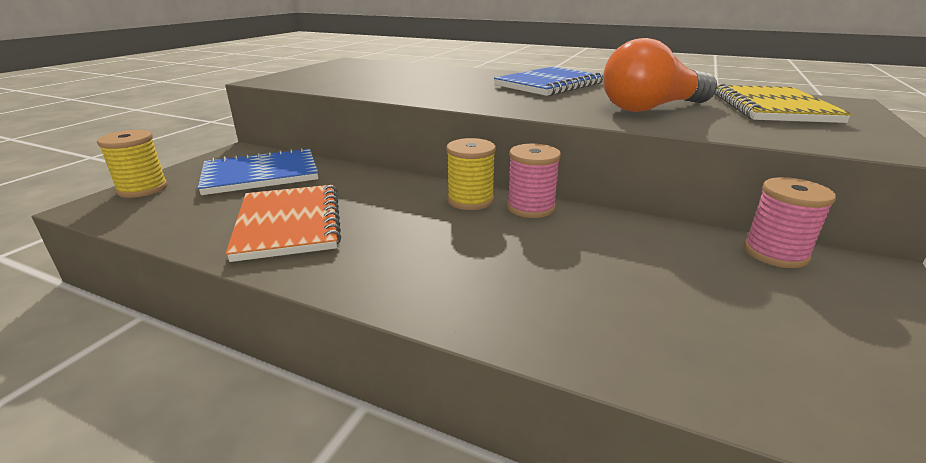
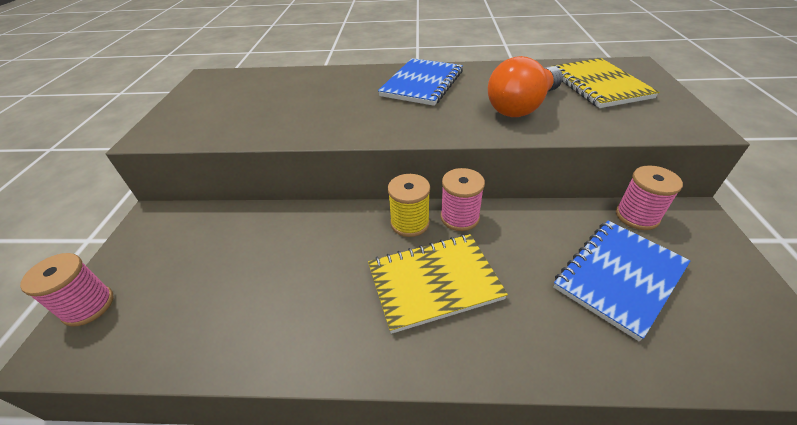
camera: 20 degrees left, 15 degrees up
yellow spool [97,130,168,198] -> pink spool [20,253,114,327]
blue notebook [198,147,319,195] -> blue notebook moved to [553,221,691,341]
orange notebook [226,185,341,262] -> none
none -> yellow notebook [368,234,508,334]

